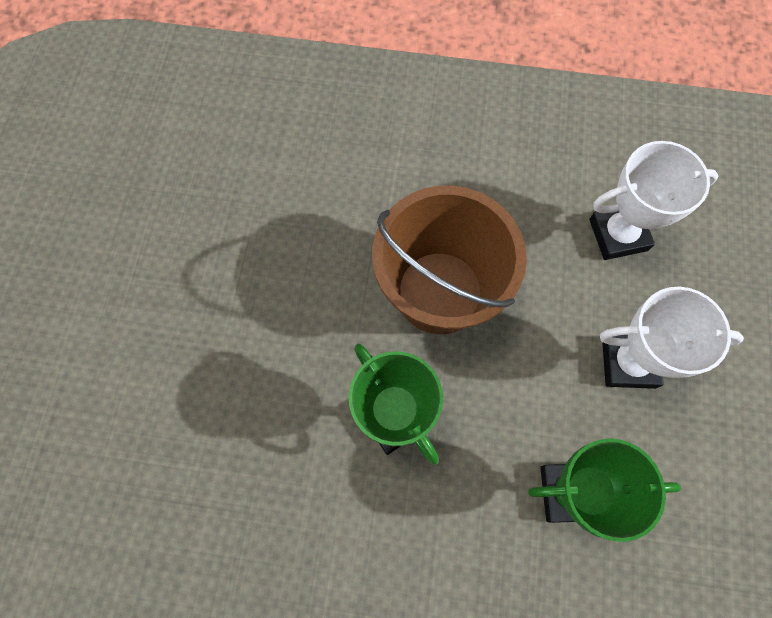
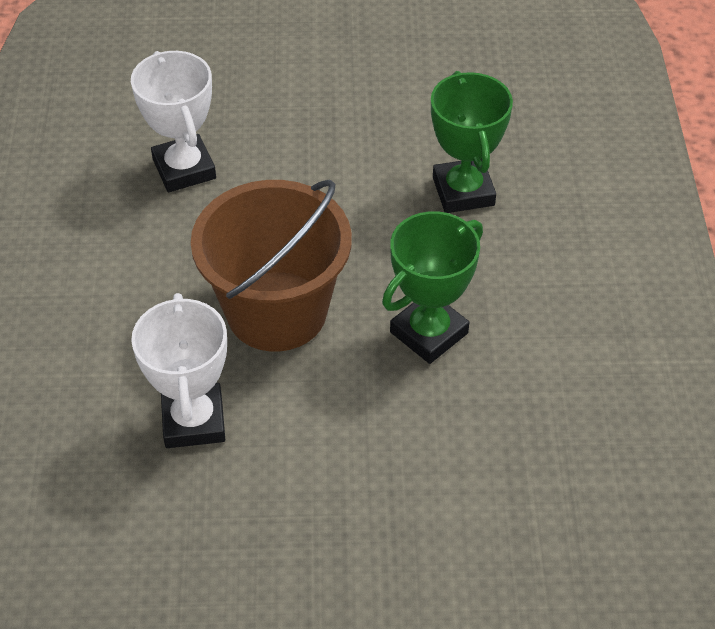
camera: 100 degrees left, 20 degrees down
white trophy [600,287,744,389] -> white trophy moved to [131,293,227,448]

